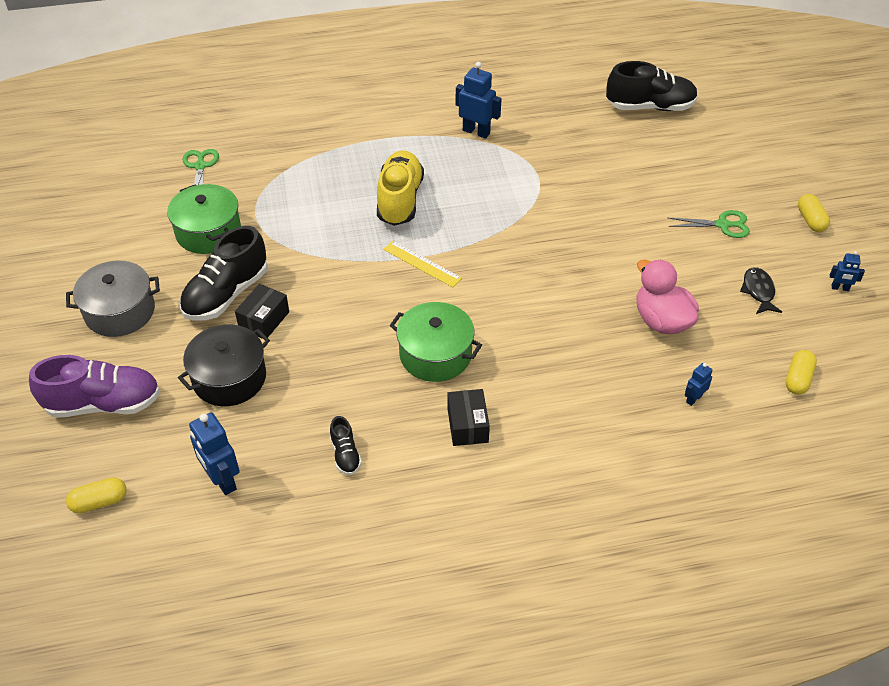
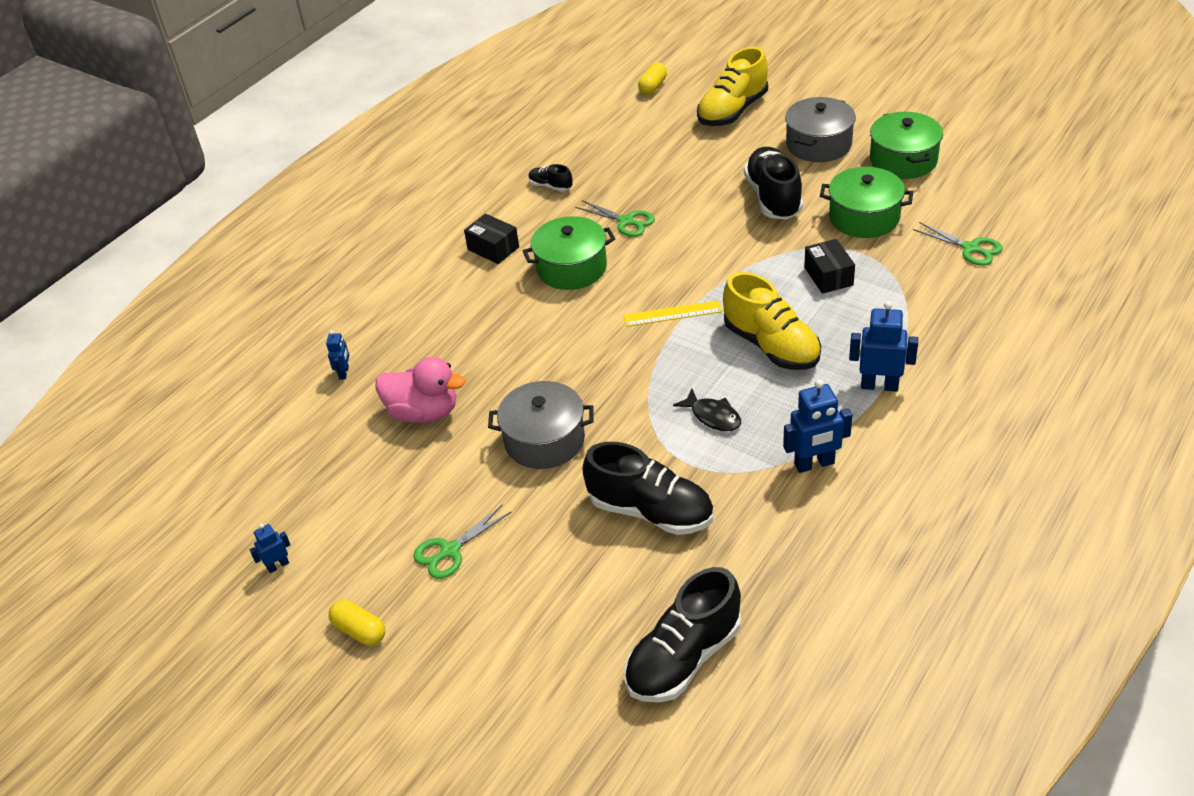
camera: 140 degrees right, 5 degrees down
purple shoe [29,355,160,418] -> yellow shoe [697,47,768,126]
black pot [178,324,270,406] -> none
blue robot [189,412,240,495] -> blue robot moved to [849,301,918,392]
black box [235,284,289,339] -> black box moved to [804,239,855,294]
black fish [740,267,782,314] -> black fish moved to [673,389,741,431]
yellow capsule [786,350,817,395] -> none
none -> grey pot [488,381,594,469]
none -> green scissors [575,200,655,237]
none -> black shoe [582,442,714,535]
none -> green pot [870,112,943,179]

